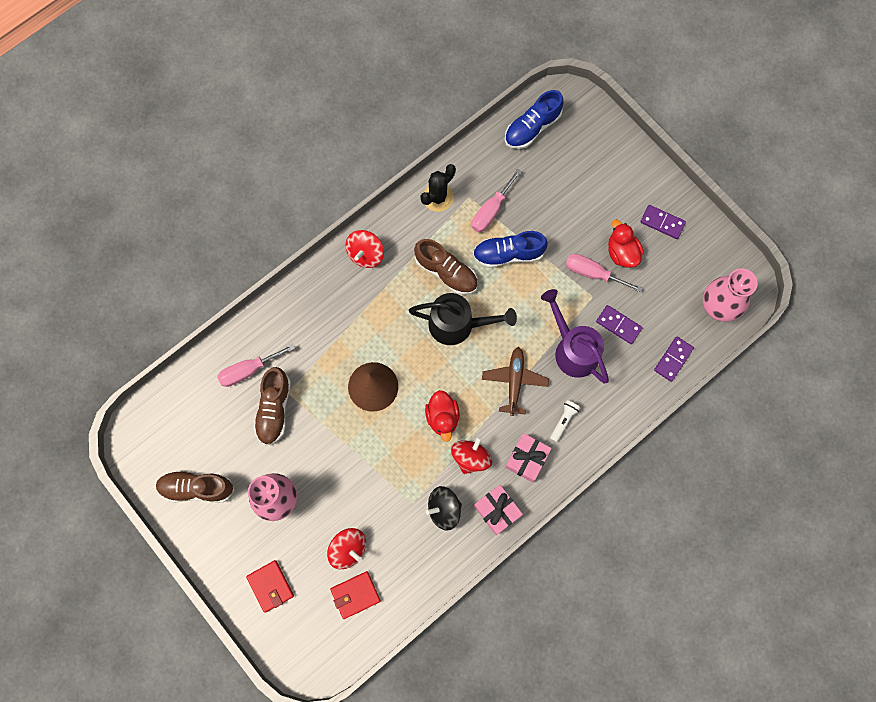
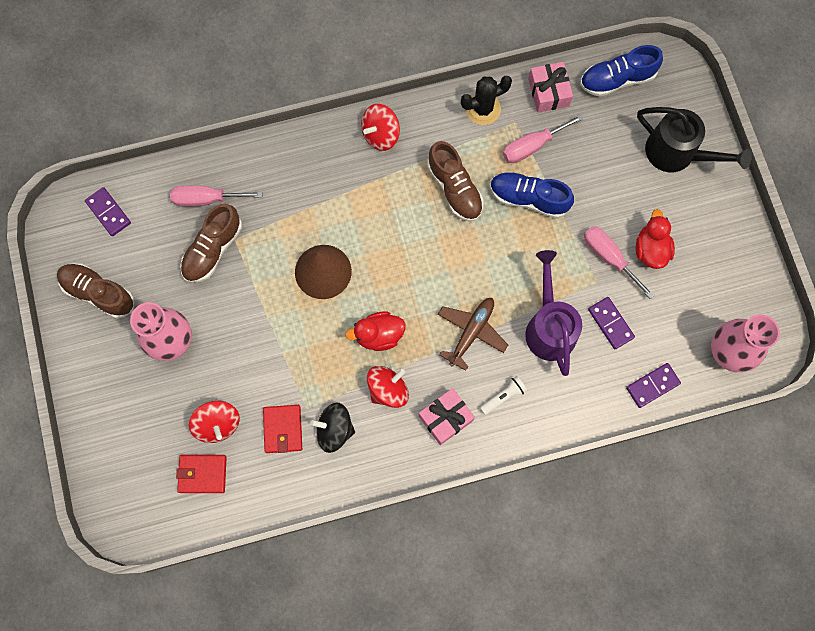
camera: 25 degrees right, 0 degrees up
red wallet [246,560,294,613] -> red wallet moved to [263,405,302,453]
black watering can [409,293,517,345] -> black watering can moved to [637,107,752,172]
red duck [425,390,460,442] -> red duck turned 60 degrees clockwise [345,311,406,351]
pink gift [474,485,523,535] -> pink gift moved to [528,62,573,113]
purple domino [640,205,686,239] -> purple domino moved to [85,187,131,236]

